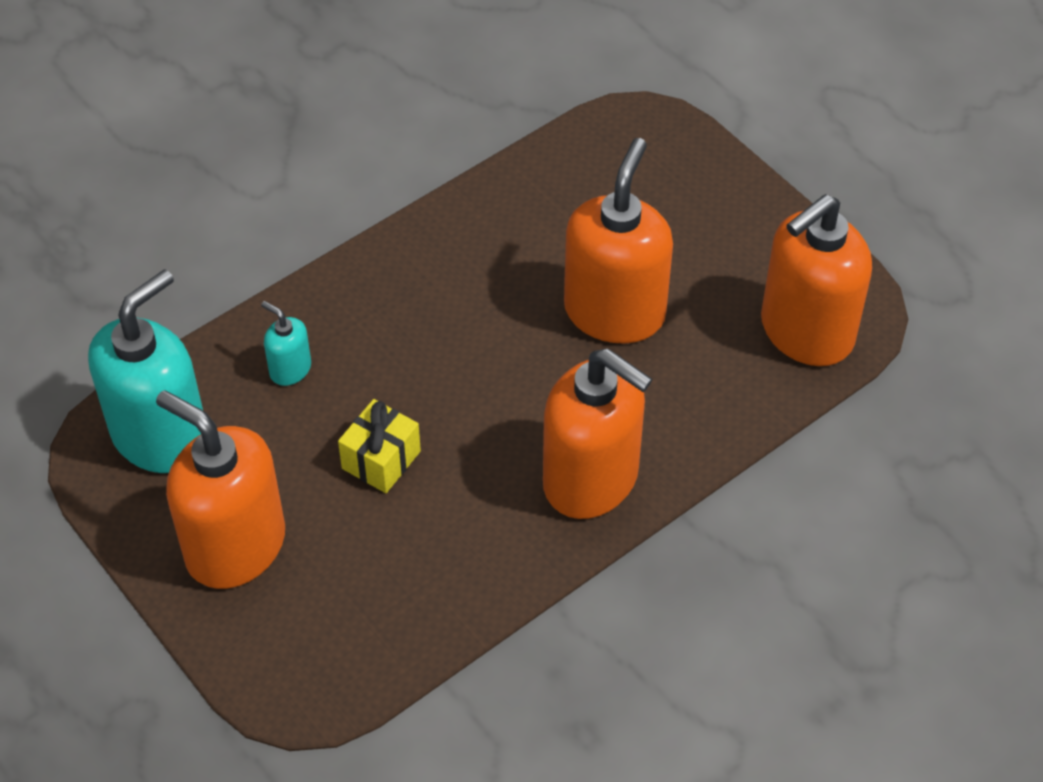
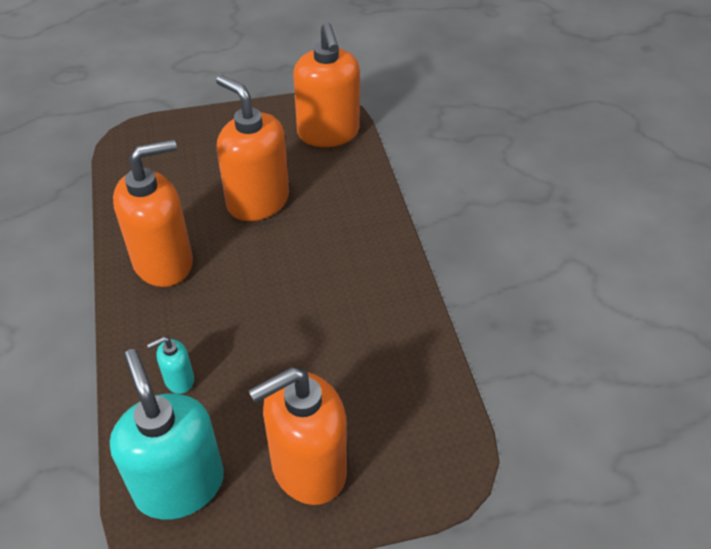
camera: 65 degrees left, 5 degrees down
yellow gift [338,399,421,493] -> none
orange soap dispenser [543,348,652,519] -> orange soap dispenser moved to [113,139,193,287]

